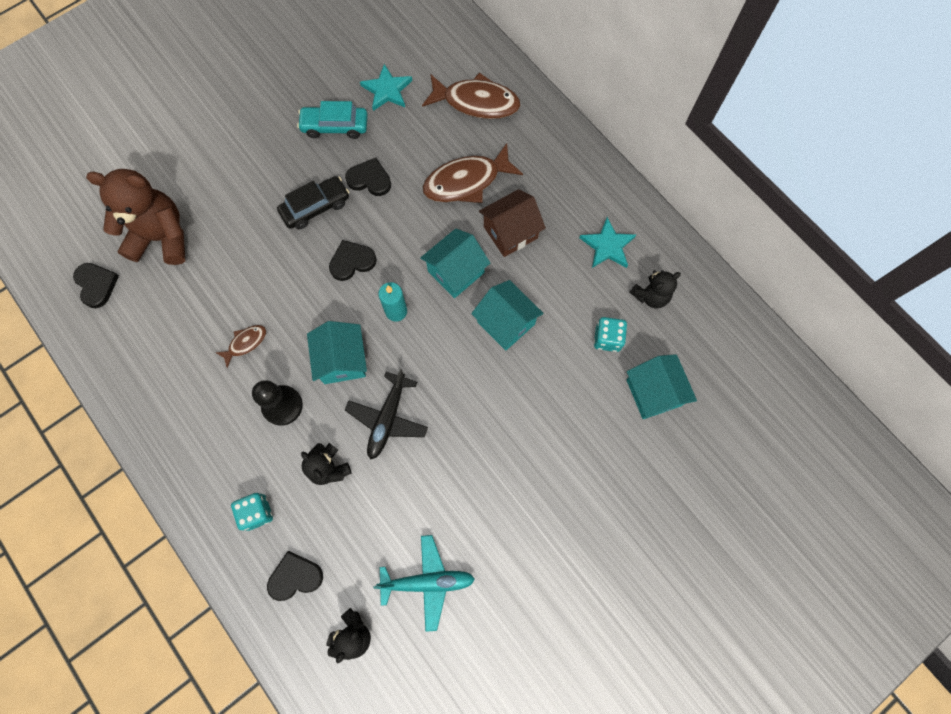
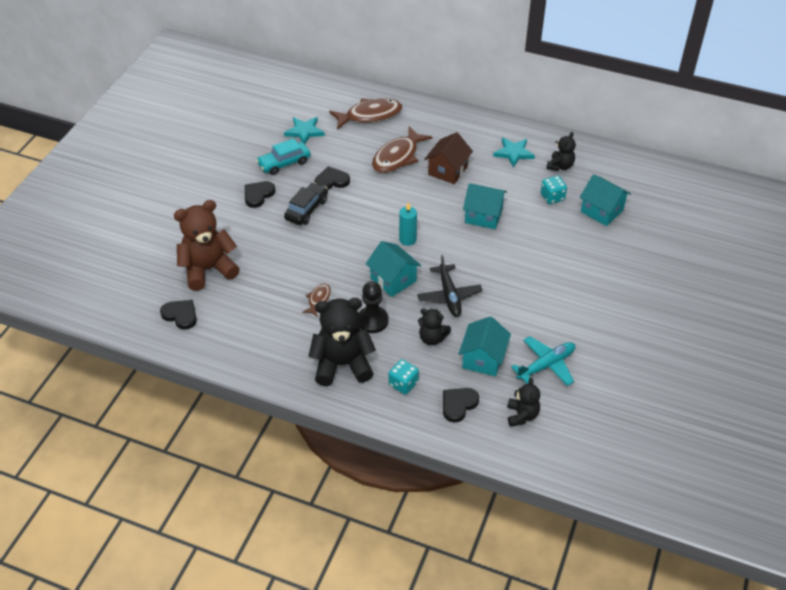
camera: 30 degrees left, 25 degrees down
black heart [329,240,377,281] -> black heart moved to [245,181,275,208]
turquoise house [420,229,490,298] -> turquoise house moved to [458,316,511,376]
none -> black teddy bear [308,298,376,386]

